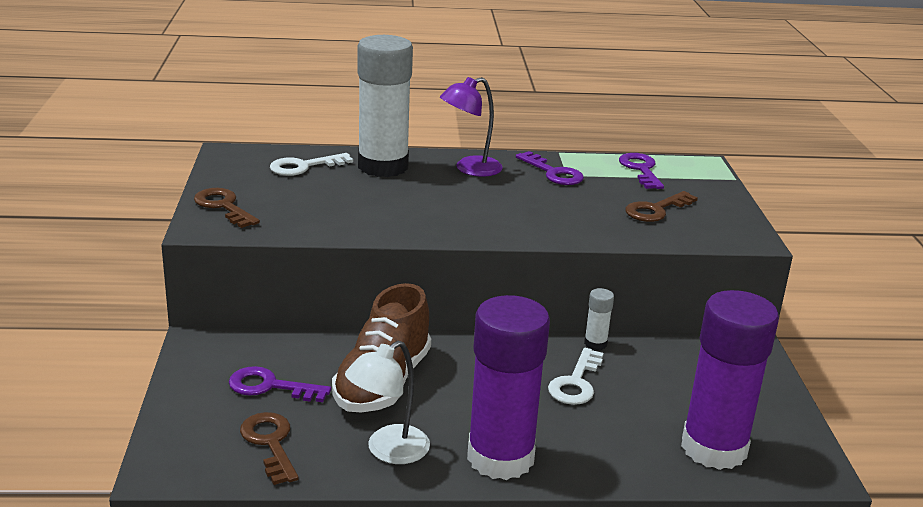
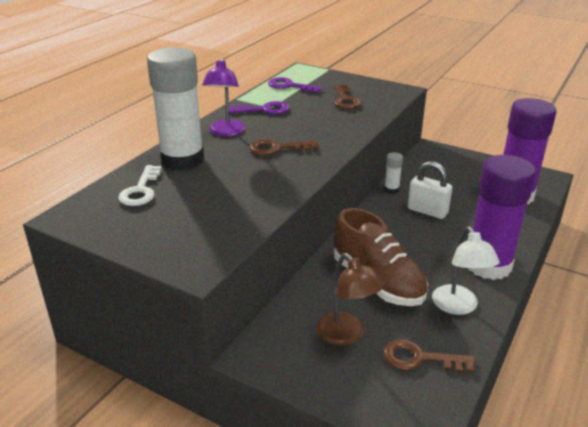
camera: 55 degrees left, 5 degrees up
brown key [194,188,260,228] -> brown key moved to [249,139,318,156]
purple key [229,366,331,402] -> brown lamp [316,253,384,346]
white key [548,348,604,405] -> white padlock [408,161,452,219]

